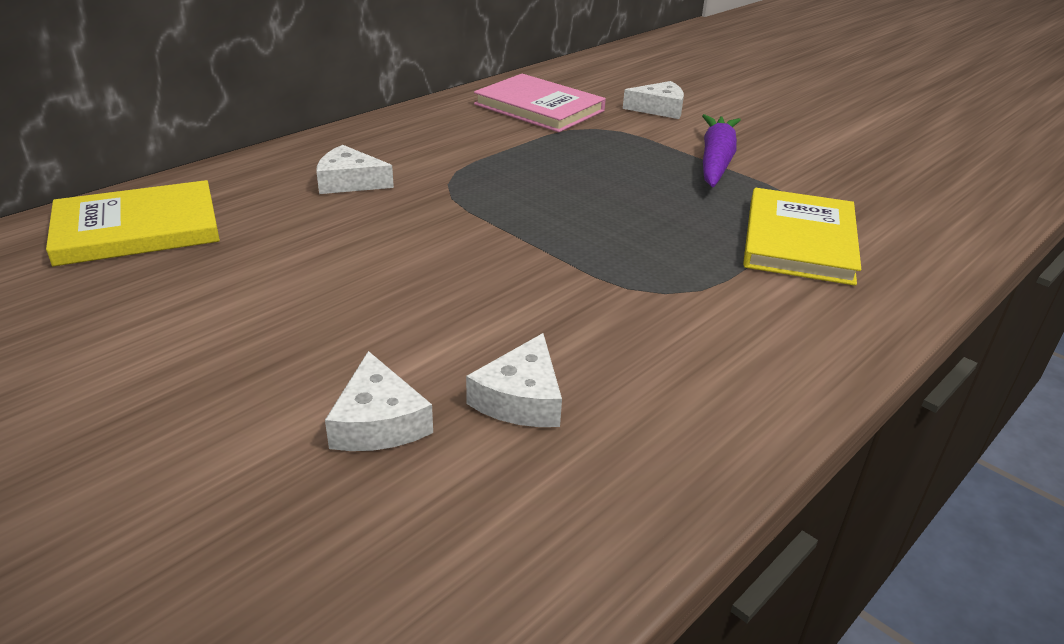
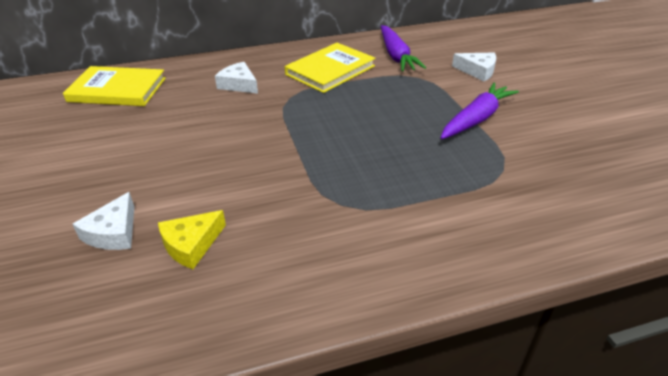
camera: 30 degrees right, 5 degrees up
white cheese [466,333,562,427] -> yellow cheese [158,210,226,269]
pink book [474,74,606,132] -> purple carrot [381,25,426,72]
yellow book [743,188,861,286] -> yellow book moved to [285,43,375,93]

